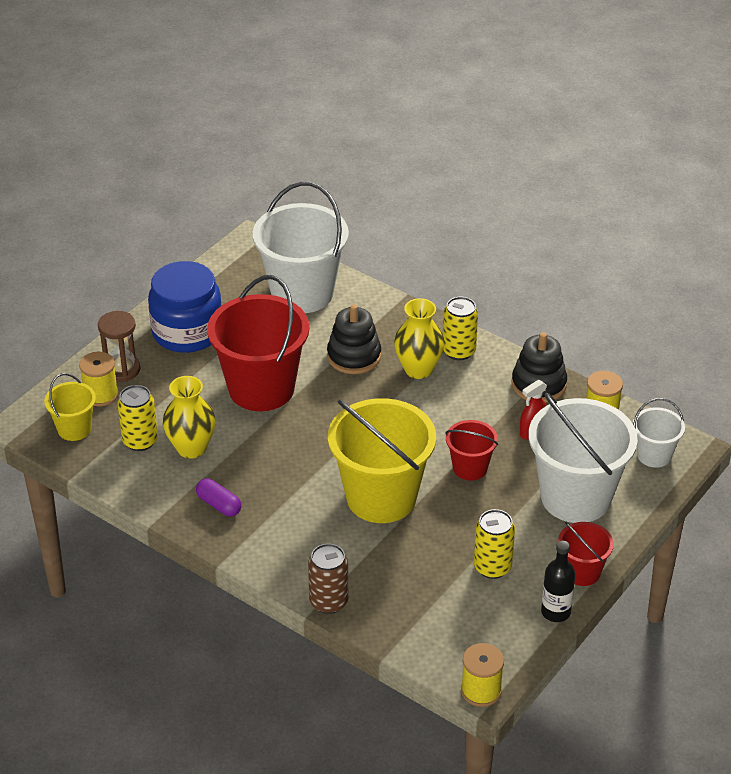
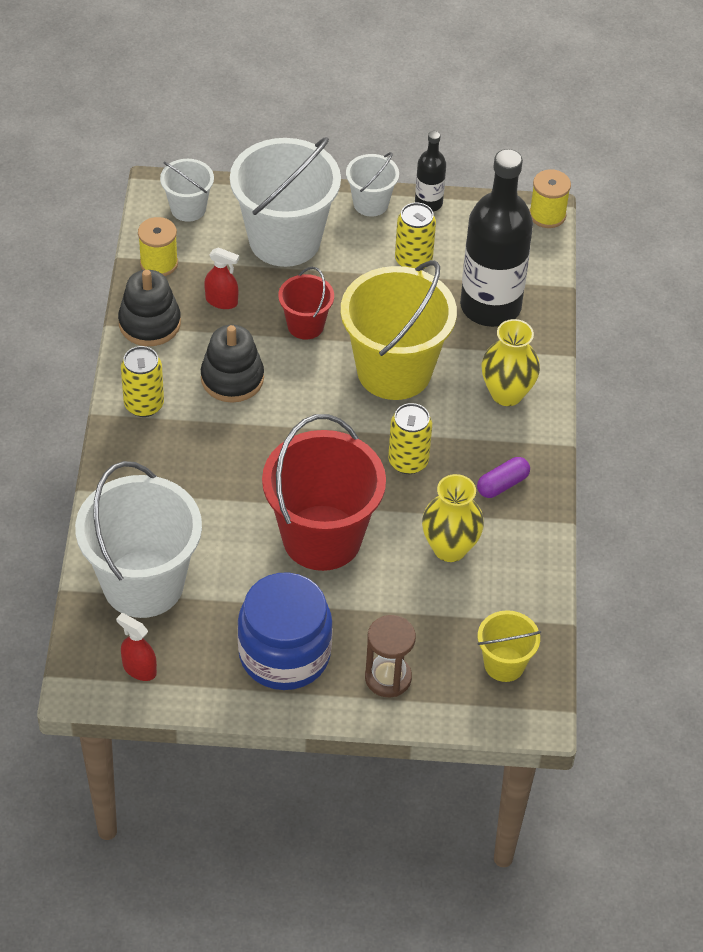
camera: 125 degrees left, 10 degrees up
yellow spool [79,352,119,406] -> none
yellow can [117,385,158,451] -> yellow can moved to [388,403,432,474]
purple capsule [196,478,241,517] -> purple capsule turned 45 degrees clockwise [477,457,530,498]
brown can [308,544,348,614] -> none
black stacking toy [327,304,381,374] -> black stacking toy moved to [201,325,264,403]
yellow vase [394,298,445,379] -> yellow vase moved to [482,319,540,406]
red bucket [558,522,614,586] -> white bucket [346,152,399,217]
none -> red spray bottle [116,613,157,681]
none -> black bottle [460,149,533,327]

